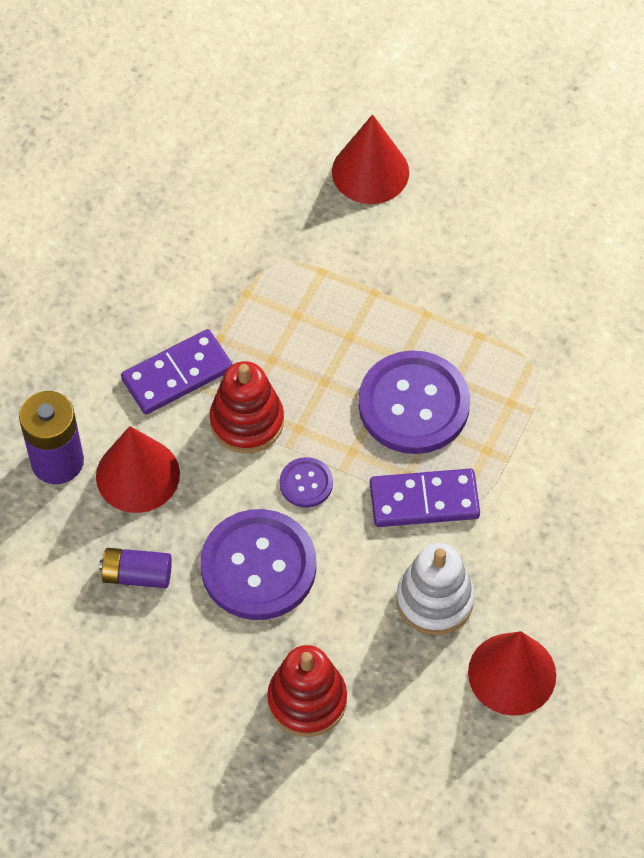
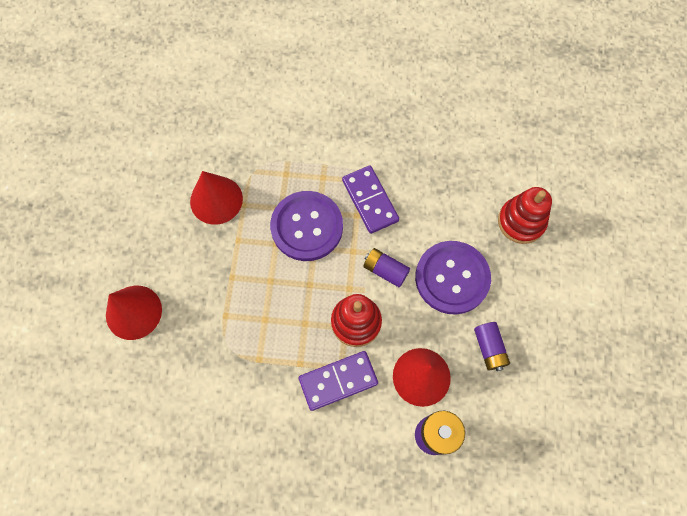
camera: 110 degrees left, 10 degrees up
purple domino [121,329,233,415] -> purple domino turned 60 degrees counterclockwise [299,351,378,411]
purple button [280,457,333,508] -> purple battery [363,248,410,287]
white stacking toy [396,543,475,635] -> none
red cone [468,631,556,716] -> red cone moved to [190,171,243,225]

